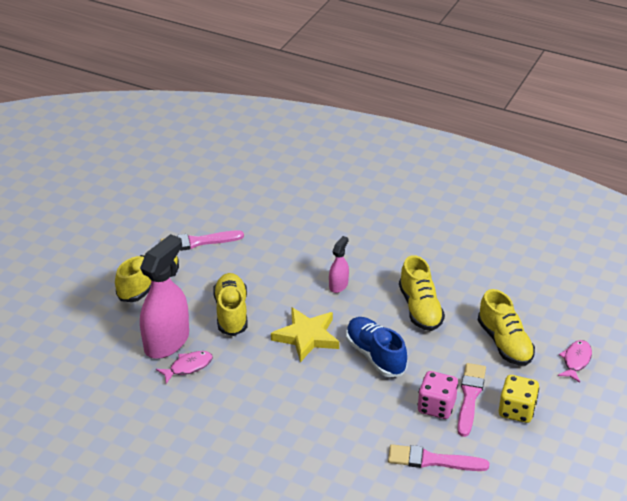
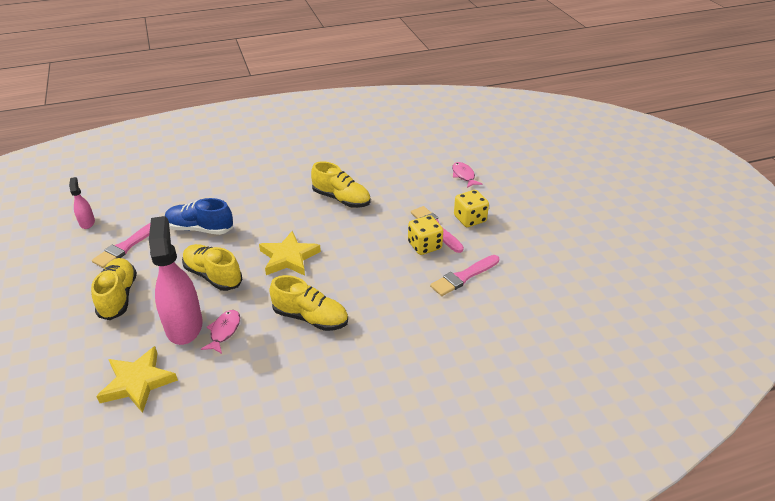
camera: 45 degrees left, 0 degrees up
pink spray bottle [329,236,349,293] -> pink spray bottle moved to [69,177,95,229]
blue shoe [346,317,407,377] -> blue shoe moved to [165,198,233,235]
pink dice [418,371,458,419] -> yellow dice [408,215,443,255]
yellow shoe [478,289,535,366] -> yellow shoe moved to [269,275,348,331]
none -> yellow star [96,346,178,413]

